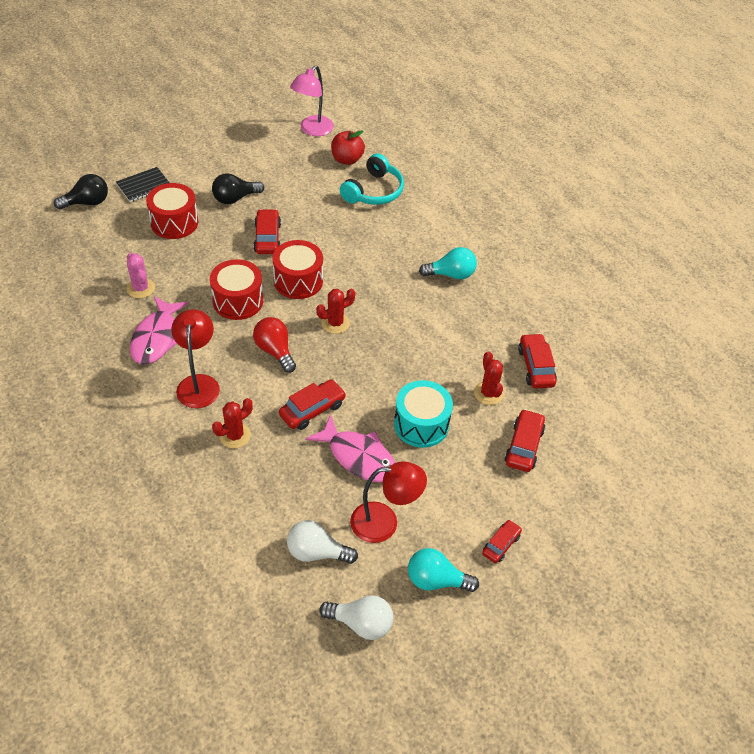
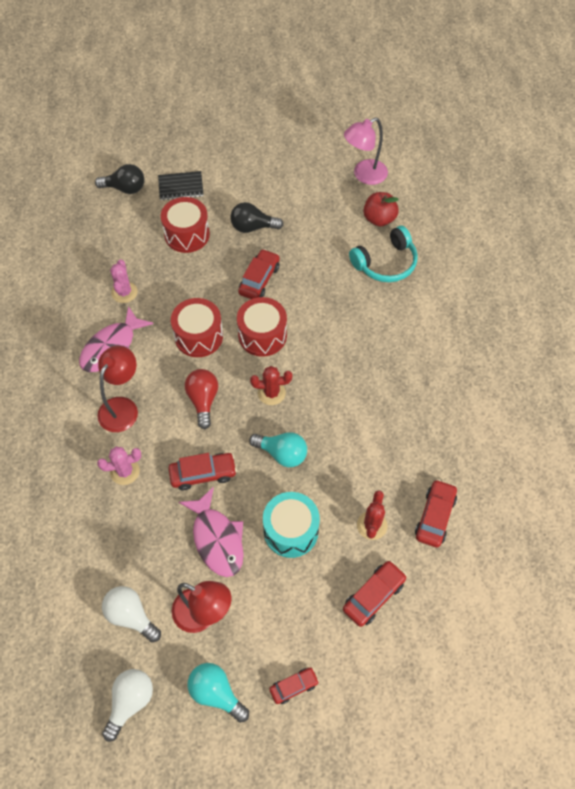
camera: 30 degrees right, 10 degrees up
red cactus [212,398,253,448] -> pink cactus [97,446,141,485]
white light bulb [319,595,393,640] -> white light bulb turned 105 degrees counterclockwise [102,669,153,742]
turquoise light bulb [419,247,477,279] -> turquoise light bulb moved to [249,432,307,467]

